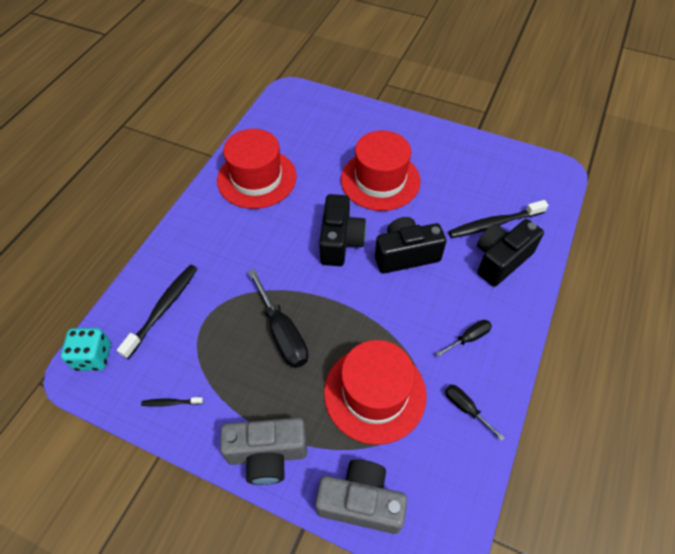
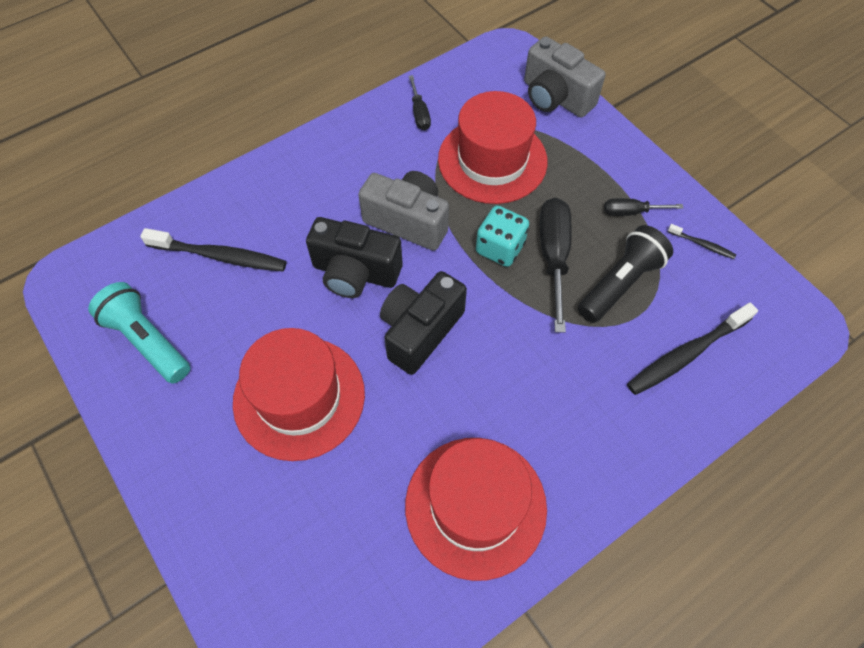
camera: 150 degrees left, 5 degrees up
turquoise dice [61,328,111,371] -> turquoise dice moved to [476,206,529,267]
grey camera [220,418,307,485] -> grey camera moved to [358,171,449,251]
black screwdriver [436,320,492,357] -> black screwdriver moved to [604,198,683,216]
black camera [477,219,544,287] -> none
none -> turquoise flashlight [88,282,190,384]
none -> black flashlight [578,225,673,323]

